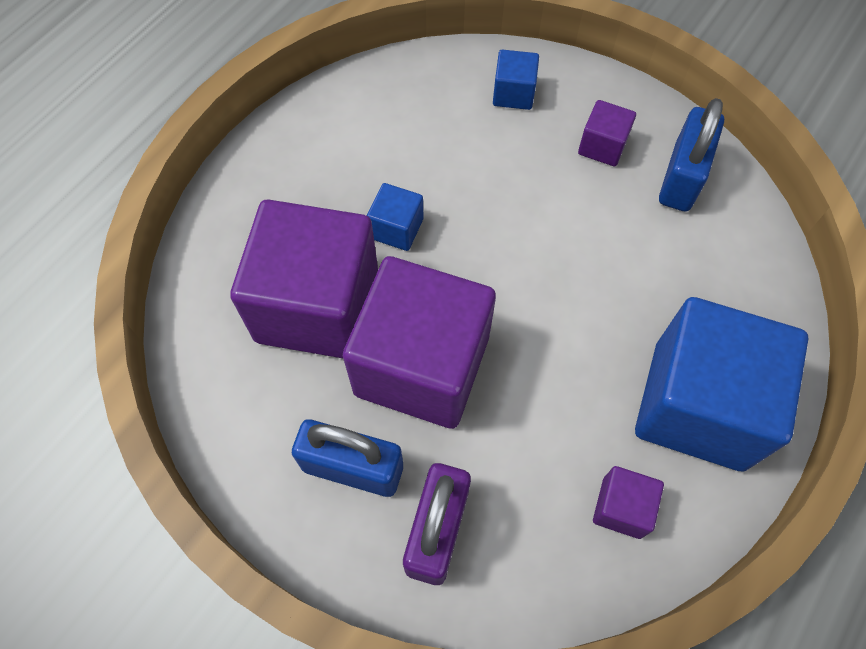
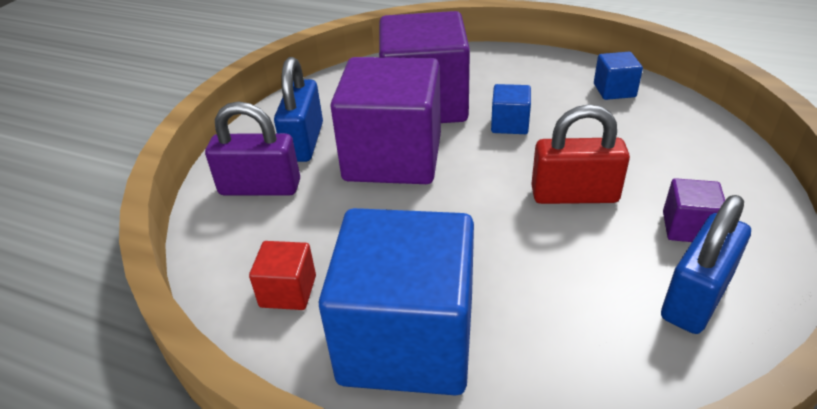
camera: 80 degrees right, 25 degrees down
blue cube [493,50,539,110] -> blue cube moved to [594,52,643,100]
purple cube [593,466,664,539] -> red cube [249,241,316,310]
blue padlock [659,98,724,211] -> blue padlock turned 60 degrees counterclockwise [661,195,751,334]
none -> red padlock [531,104,630,204]

